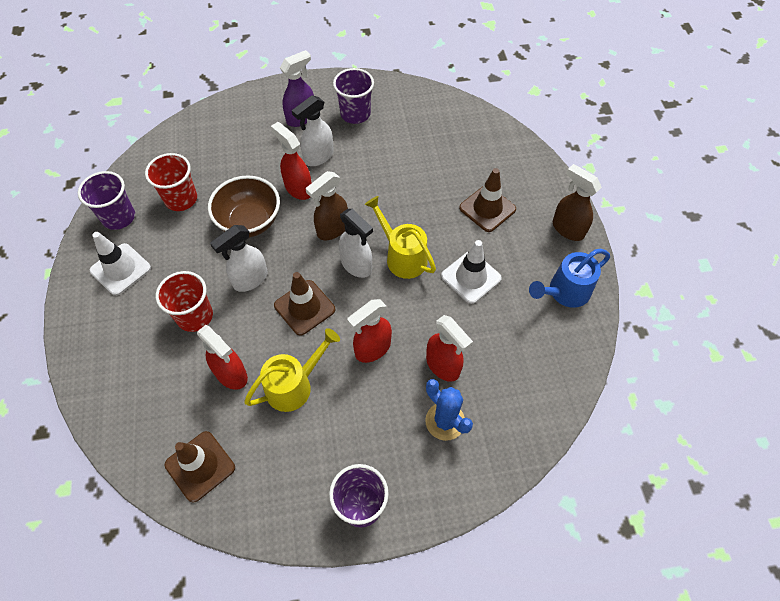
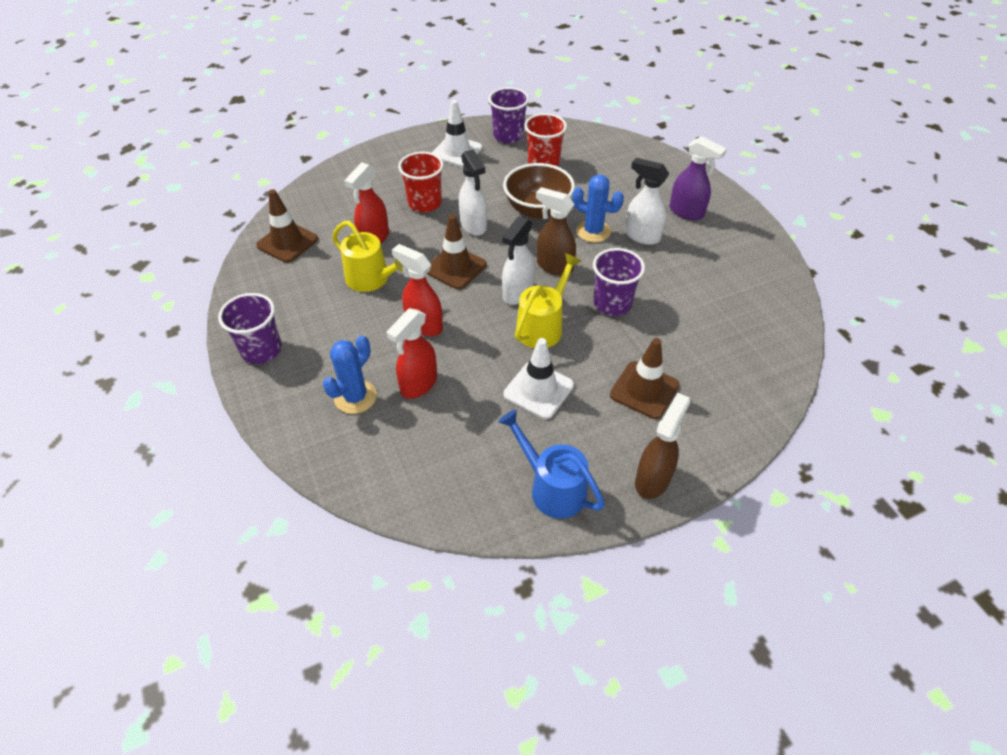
camera: 75 degrees right, 10 degrees down
white spray bottle [210,225,268,292] -> white spray bottle turned 150 degrees counterclockwise [459,149,487,236]
red spray bottle [271,122,311,200] -> blue cactus [572,175,624,242]
purple cup [333,68,374,124] -> purple cup moved to [593,248,645,316]

